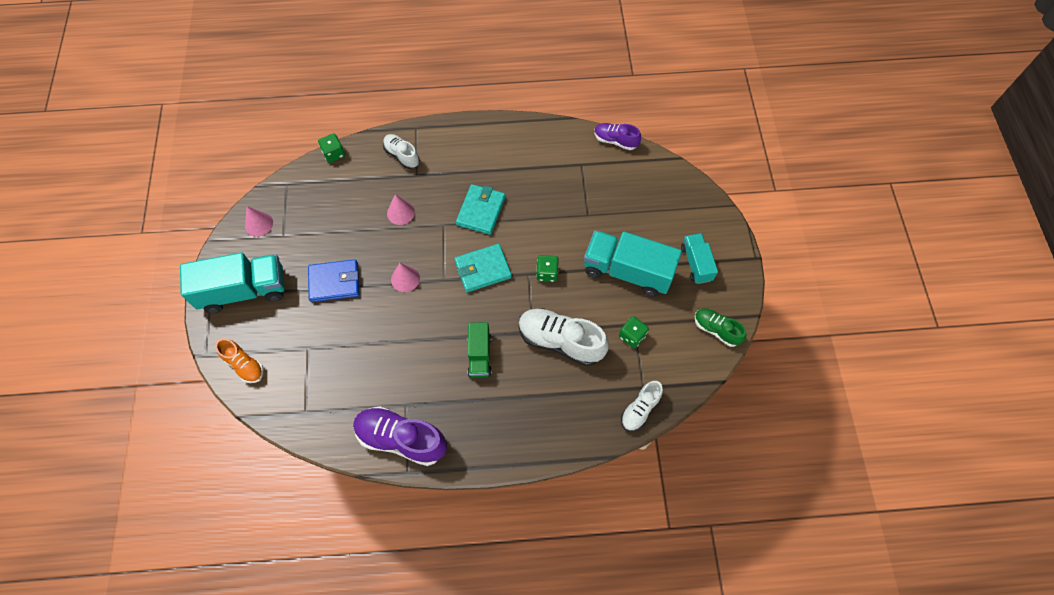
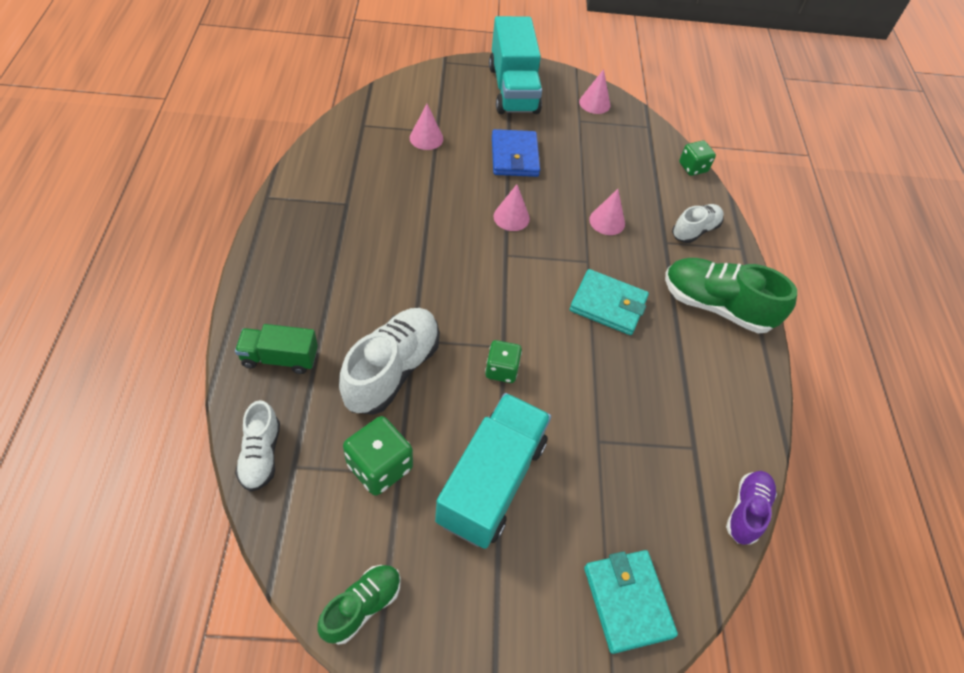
camera: 90 degrees right, 10 degrees down
orange shoe [215,338,264,383] -> none
purple shoe [353,406,447,466] -> none
turquoise wallet [454,244,512,292] -> turquoise wallet moved to [584,550,678,654]
green truck [468,322,492,378] -> green truck moved to [235,324,318,374]
green dice [619,316,649,348] -> green dice [343,416,413,496], size x1.51
white shoe [621,381,663,431] -> white shoe turned 135 degrees counterclockwise [235,400,280,491]
turquoise truck [681,233,718,284] -> none
none -> pink cone [410,104,443,150]
none -> green shoe [665,258,797,334]

